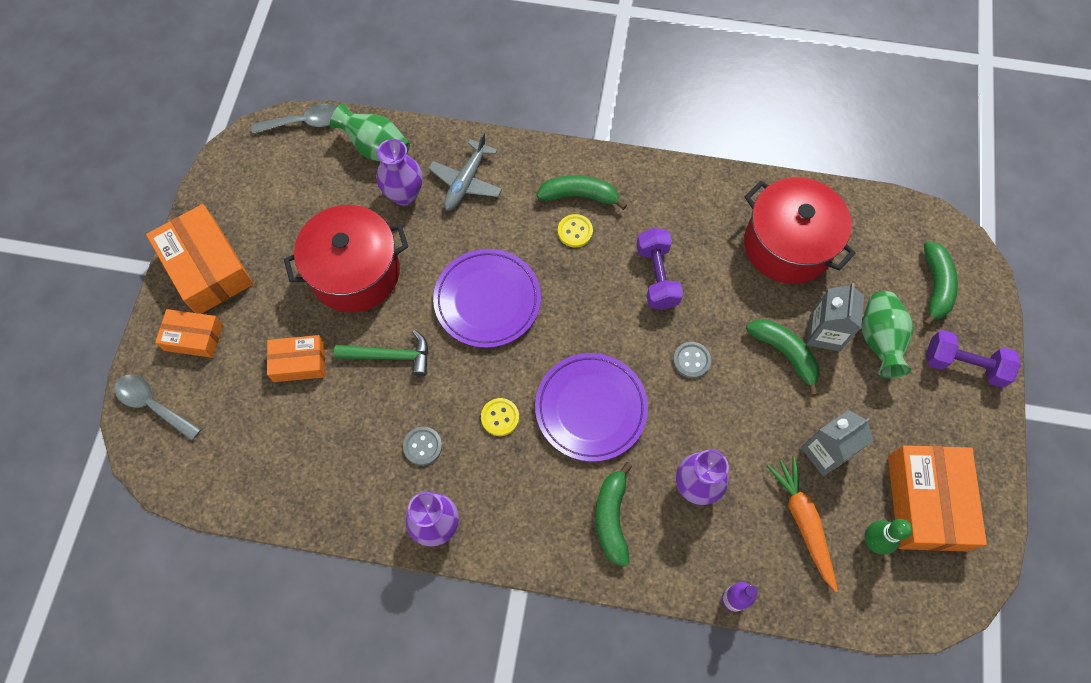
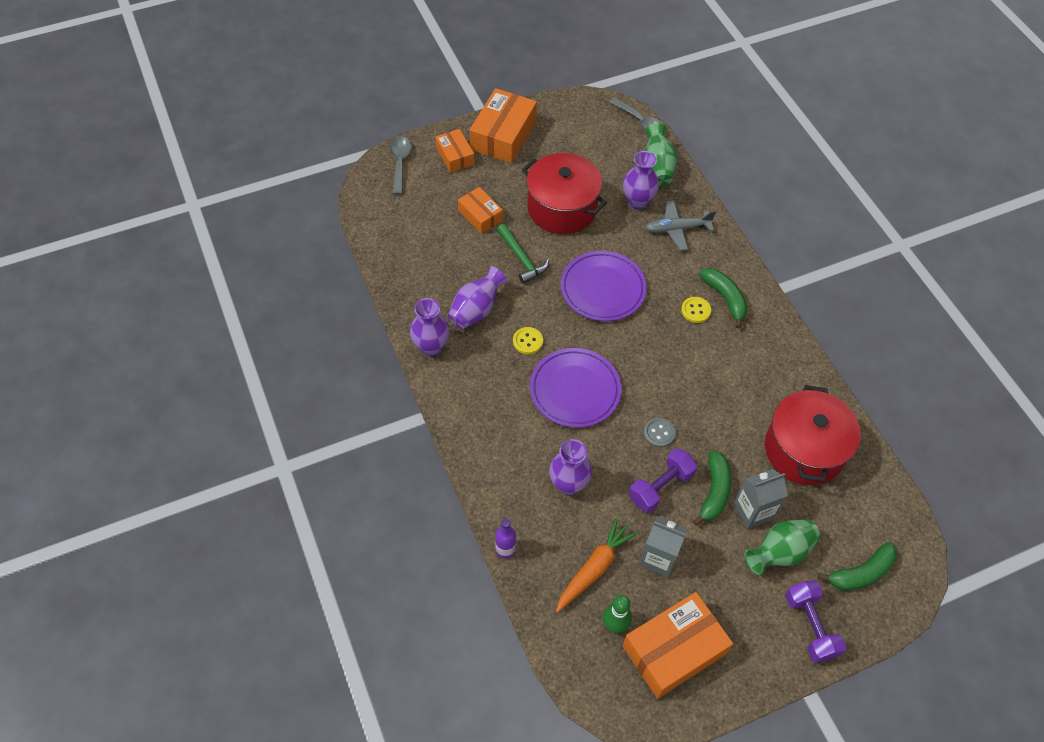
camera: 55 degrees right, 10 degrees down
grey button [403,427,442,465] -> purple vase [448,266,508,329]
green banana [596,462,633,567] -> none
purple dumbbell [636,228,683,310] -> purple dumbbell moved to [629,448,697,513]

